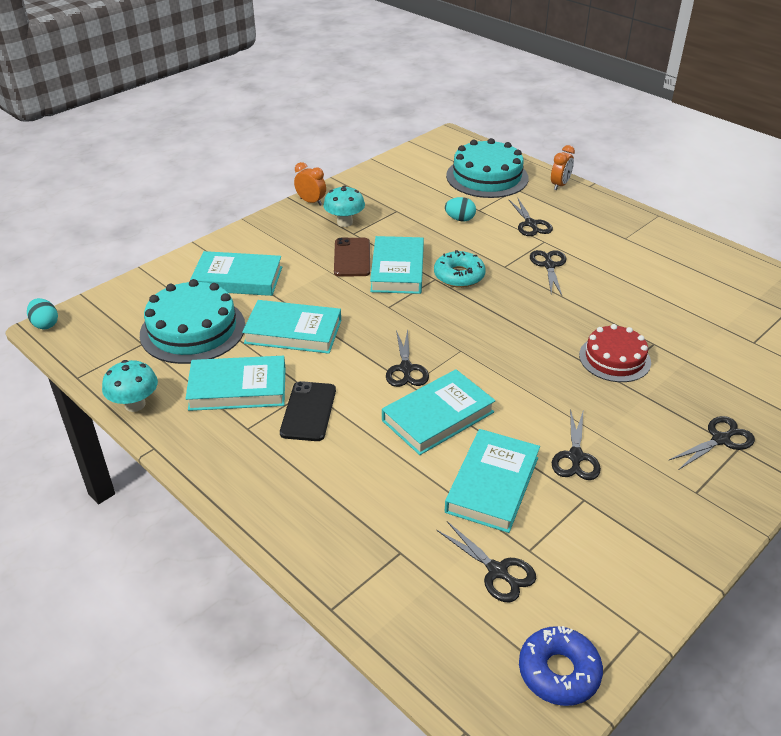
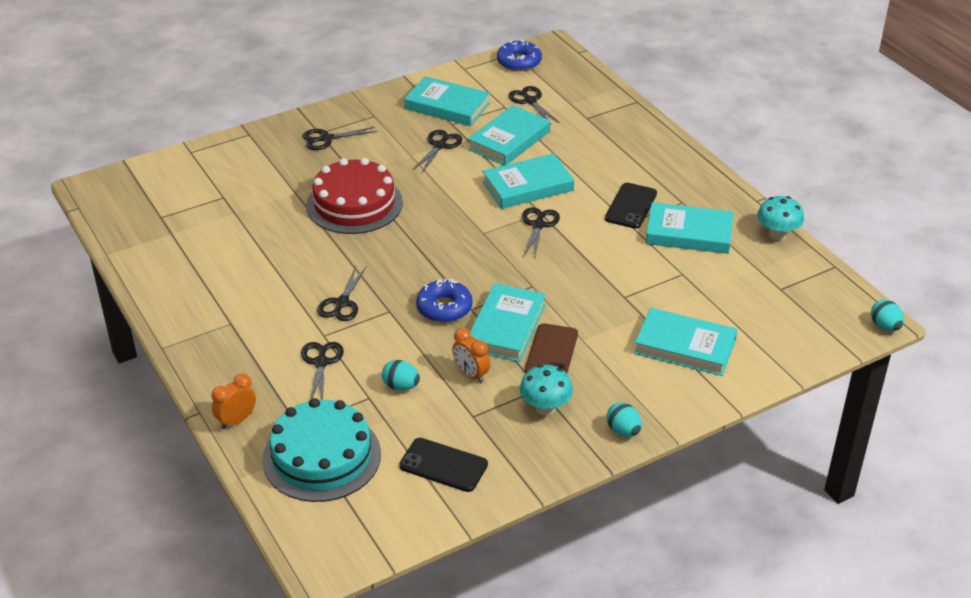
camera: 165 degrees left, 0 degrees up
turquoise cake [140,279,245,364] -> none
turquoise book [242,300,341,354] -> turquoise book moved to [404,76,490,126]
orange clock [294,162,326,205] -> orange clock moved to [452,328,490,383]
turquoise donut [434,250,486,288] -> blue donut [416,279,473,323]
red cake [579,324,651,382] -> red cake [306,158,403,234], size x1.53
none -> black phone [399,438,488,492]
none -> turquoise egg [606,402,642,437]

